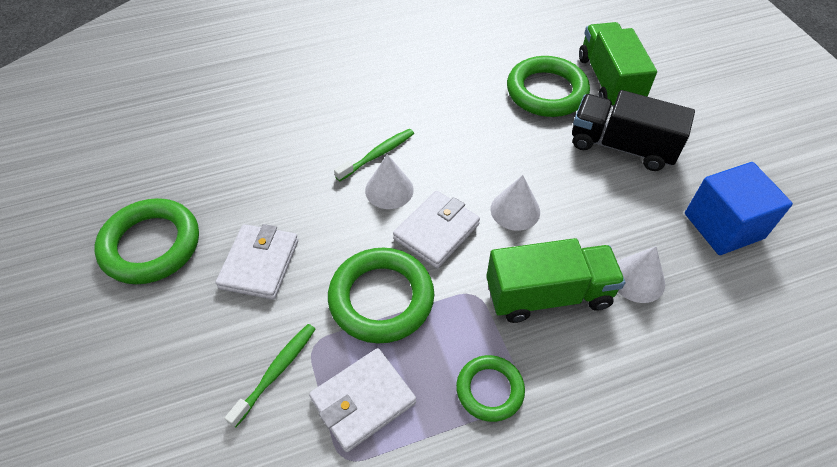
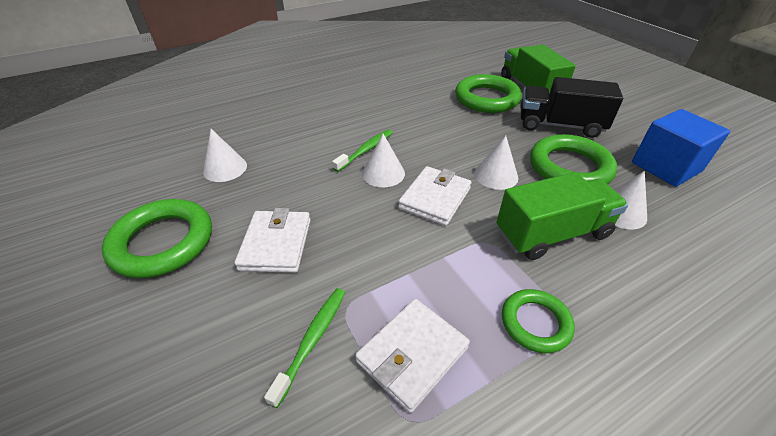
camera: 10 degrees left, 10 degrees down
green ring [328,248,434,344] -> green ring moved to [530,134,617,184]
none -> white cone [203,129,247,182]

